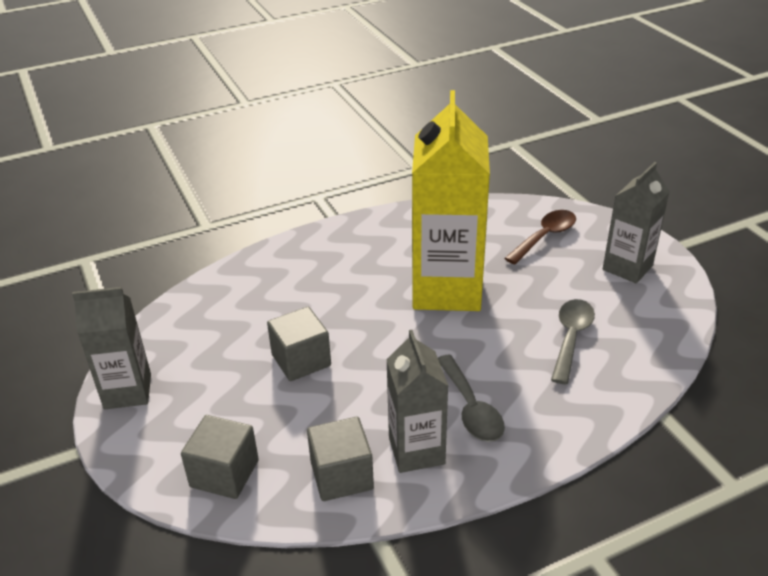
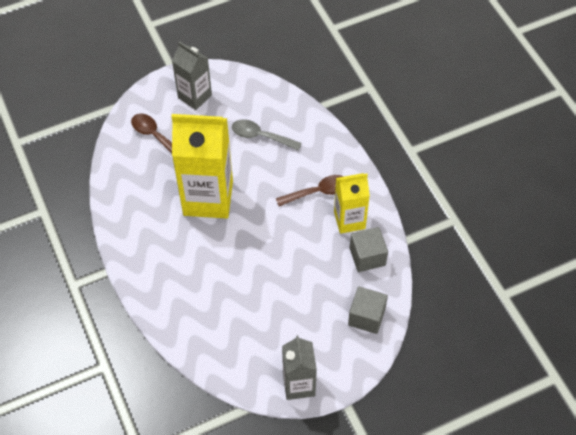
camera: 90 degrees left, 20 degrees up
grey cube [267,307,331,381] -> none
grey carton [386,330,448,473] -> yellow carton [334,173,370,234]
grey spoon [438,355,505,442] -> brown spoon [276,175,344,206]

